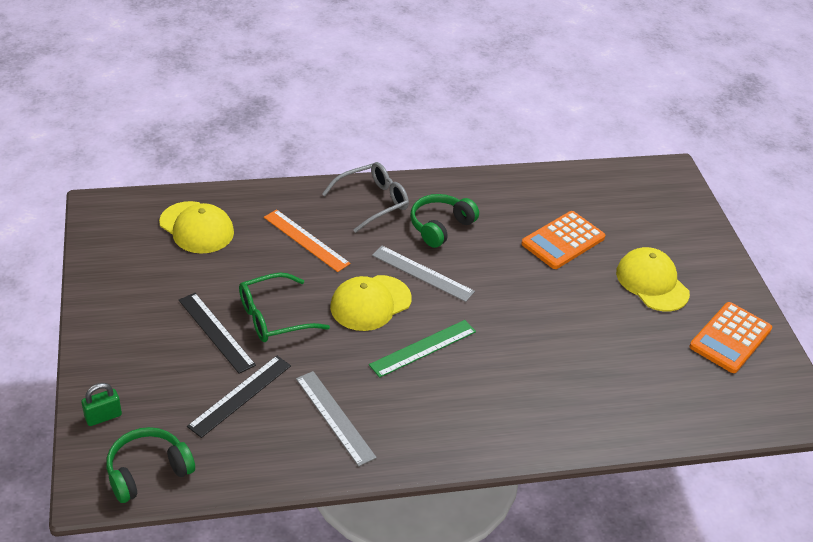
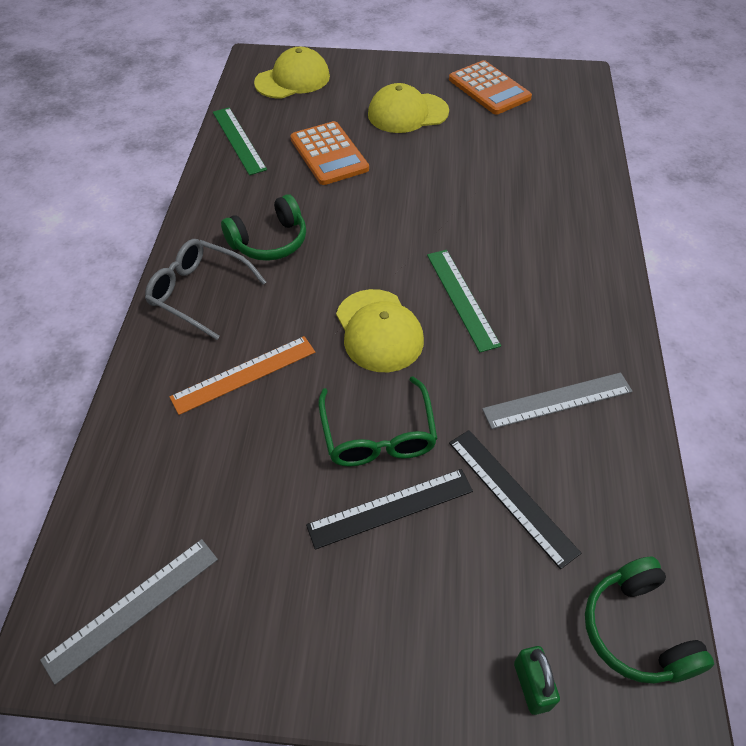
camera: 70 degrees left, 10 degrees up
yellow cap [159,201,234,254] -> yellow cap moved to [254,47,330,99]
grey glasses [322,162,409,233] -> grey glasses turned 45 degrees counterclockwise [145,239,266,340]
grey ruler [372,246,475,302] -> grey ruler moved to [40,539,218,685]
green headphones [410,194,479,248] -> green headphones turned 90 degrees counterclockwise [221,194,306,261]
none -> green ruler [213,107,267,175]

